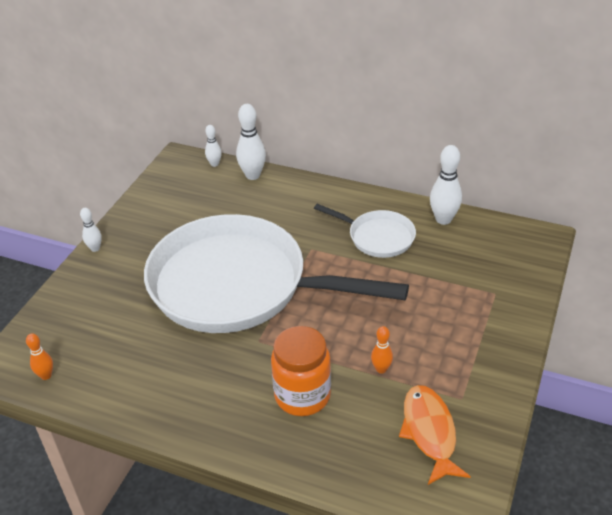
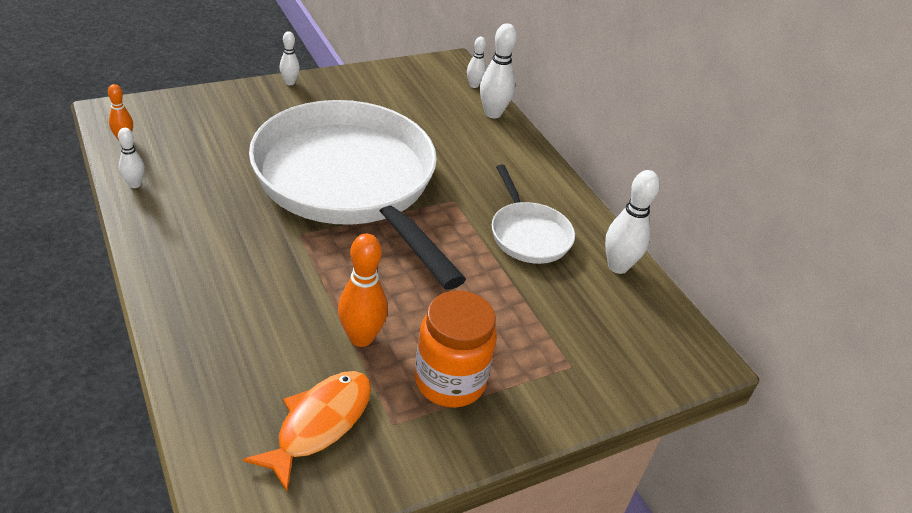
camera: 35 degrees right, 0 degrees up
orange jar [271,326,331,416] -> orange jar moved to [415,290,497,408]
orange bowling pin [371,326,393,374] -> orange bowling pin [338,234,388,347], size x1.75
none -> white bowling pin [118,128,145,188]

